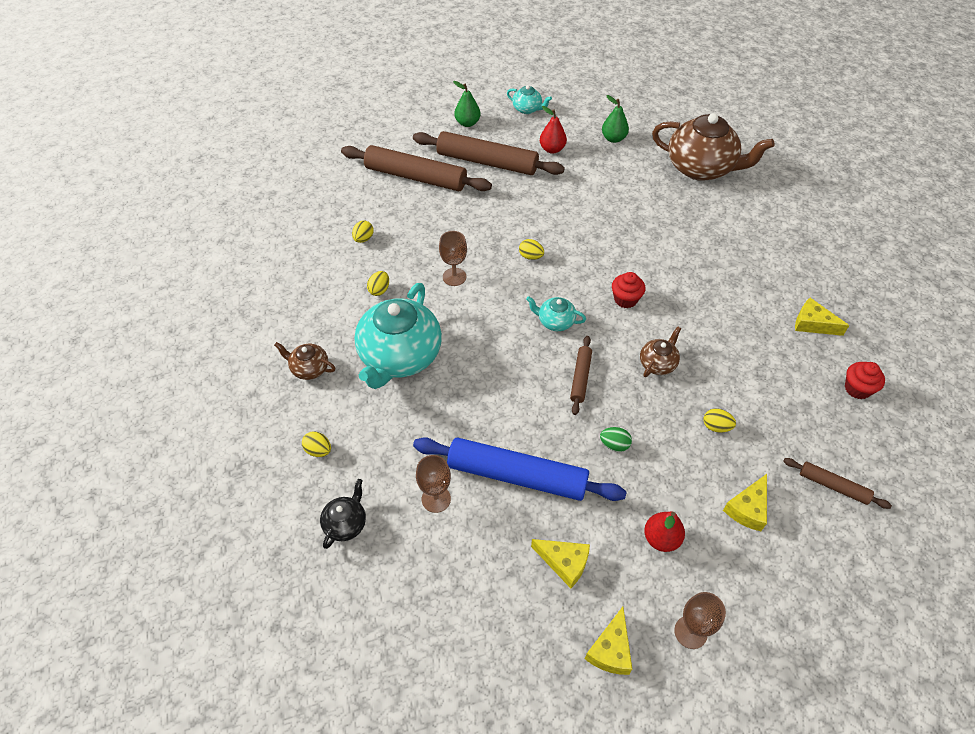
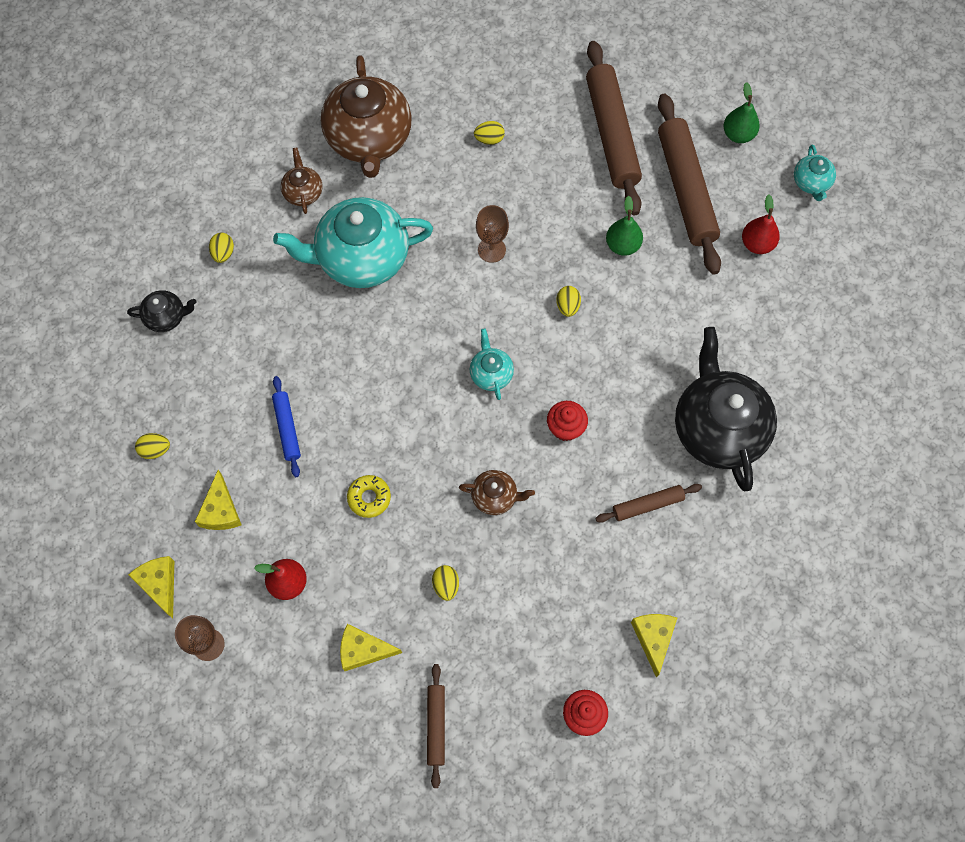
camera: 60 degrees right, 15 degrees up
yellow egg [367,271,389,296] -> yellow egg moved to [135,433,170,459]
blue rolling pin [413,437,627,501] -> blue rolling pin [272,376,301,477], size x0.49
brown goblet [416,455,451,513] -> none
brown rolling pin [570,336,592,415] -> brown rolling pin moved to [595,484,702,523]
yellow cheese [585,607,632,675] -> yellow cheese turned 75 degrees clockwise [128,556,174,618]
green egg [600,427,632,452] -> yellow donut [347,475,391,518]
green pear [602,95,629,143] -> green pear moved to [606,196,643,256]
brown teapot [652,113,775,181] -> brown teapot moved to [321,55,412,178]
none -> black teapot [675,327,777,491]

